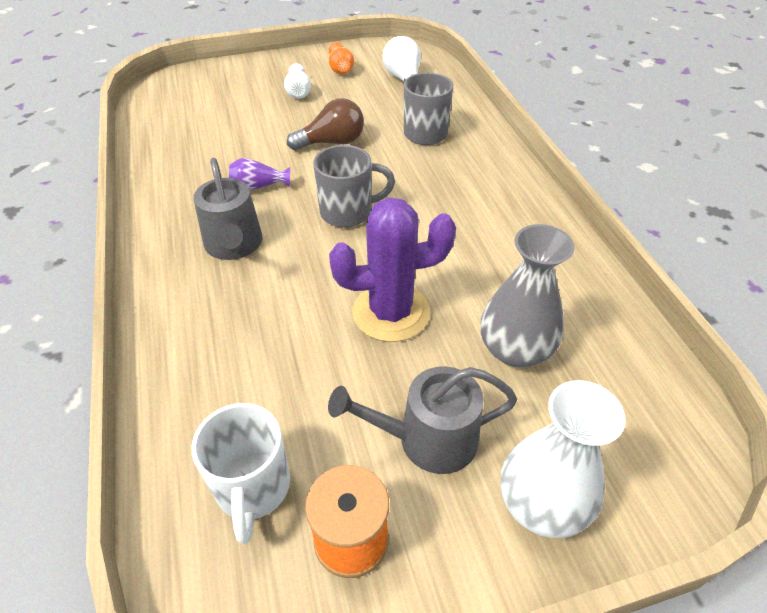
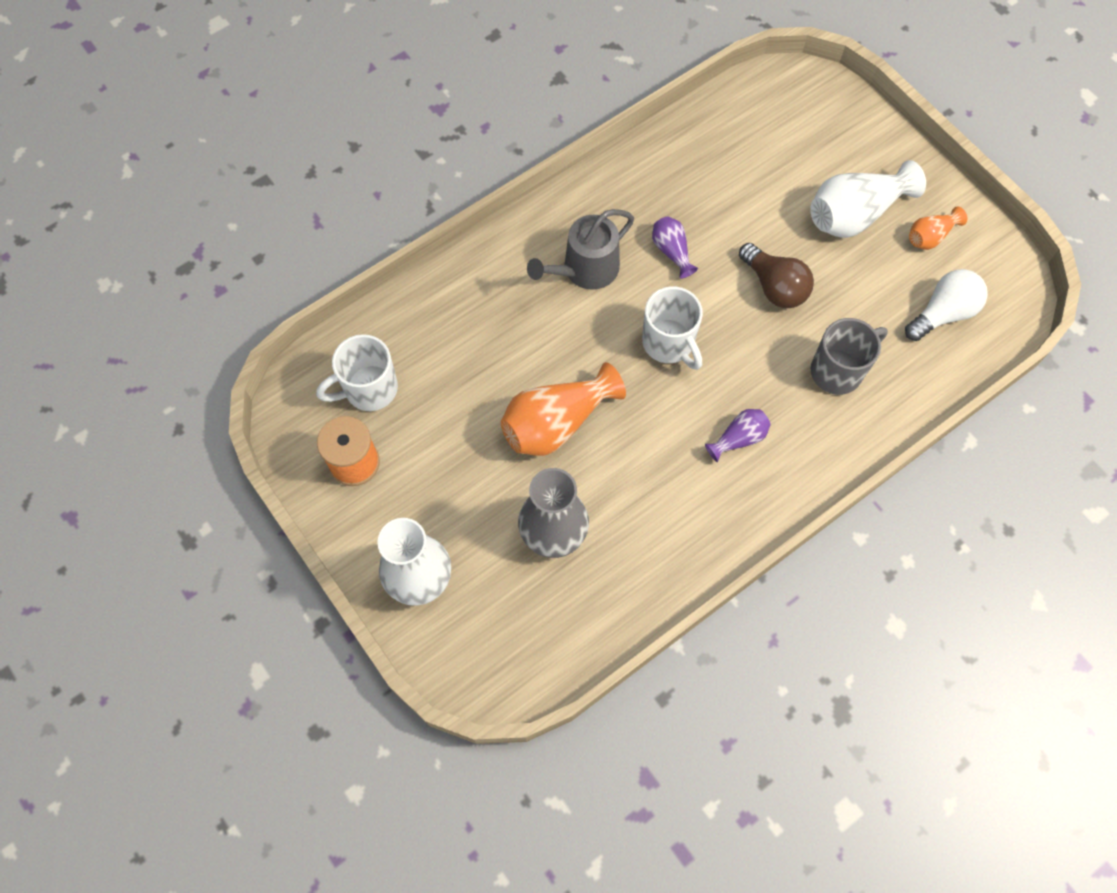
camera: 70 degrees right, 20 degrees up
white vase [284,63,311,99] -> white vase [810,160,926,238], size x1.91
grey mug [313,145,395,228] -> white mug [642,286,703,370]
grey watering can [328,366,518,474] -> none
purple cactus [329,197,456,342] -> orange vase [501,362,626,456]
none -> purple vase [705,409,771,462]

